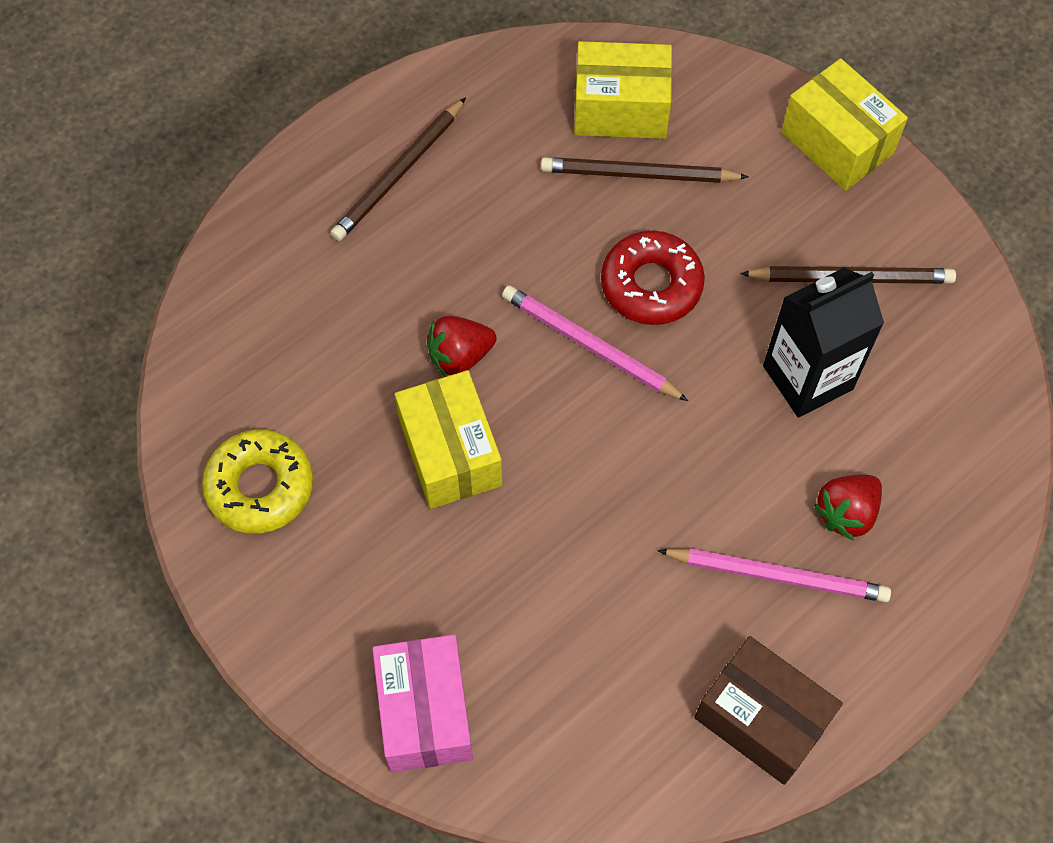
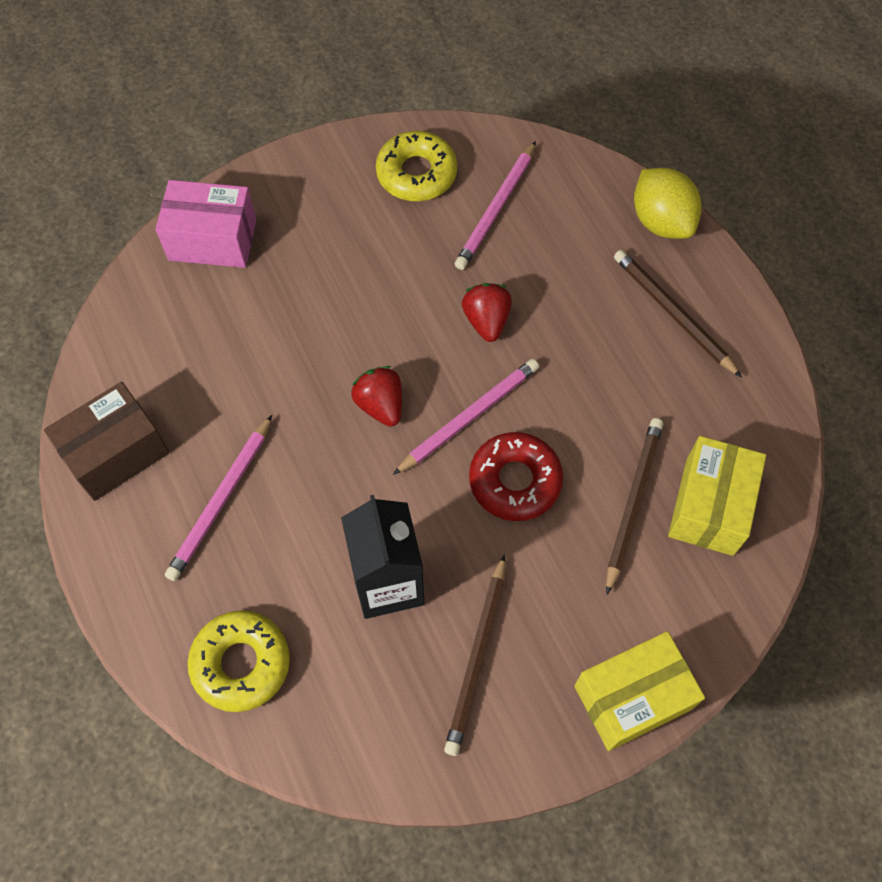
camera: 105 degrees right, 0 degrees up
yellow box [395,370,502,509] -> none
red strawberry [814,475,882,541] -> red strawberry moved to [351,366,402,427]
none -> yellow donut [188,610,290,712]
none -> pink pencil [455,141,536,270]
none -> yellow lemon [634,168,702,239]

